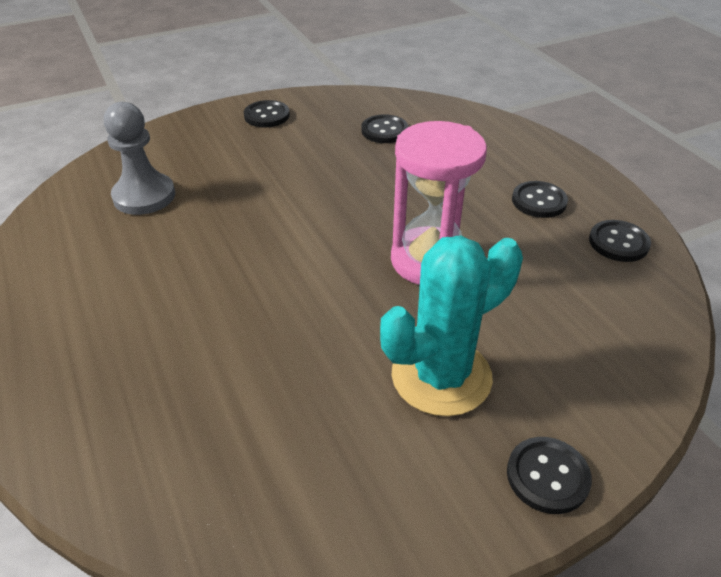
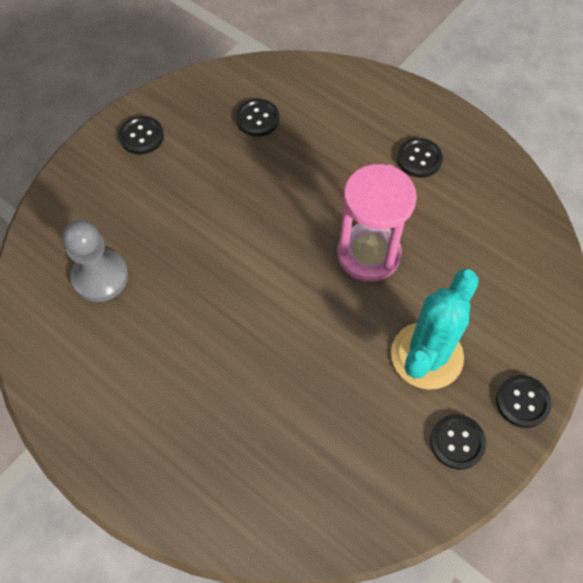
camera: 25 degrees left, 20 degrees up
black button [589,220,651,262] -> black button moved to [430,414,486,470]

